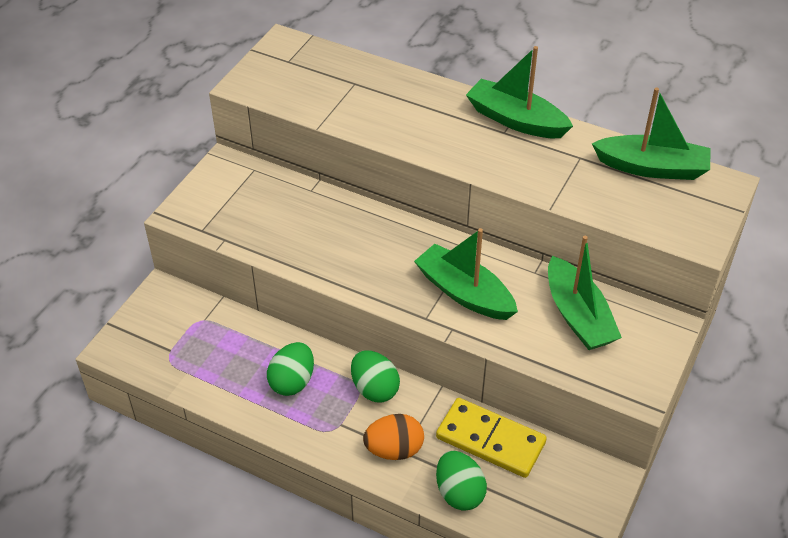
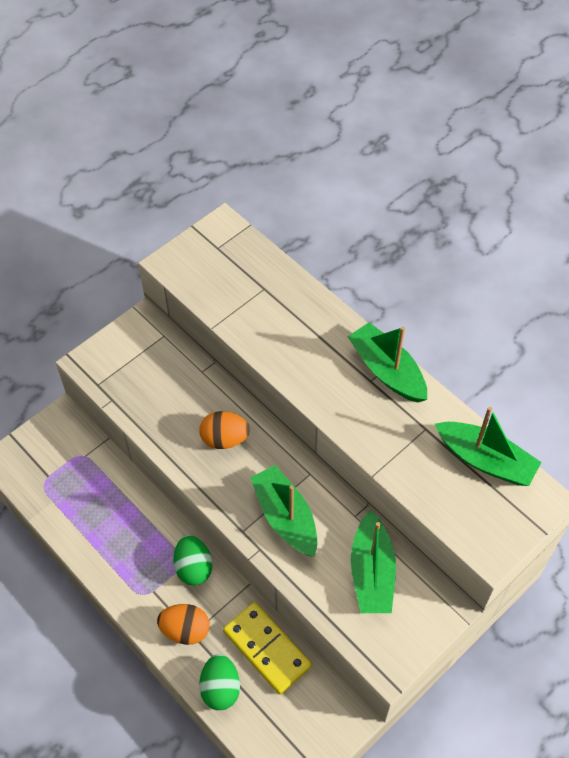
camera: 20 degrees right, 10 degrees up
green egg [267,342,314,396] -> none
none -> orange egg [199,411,250,449]

